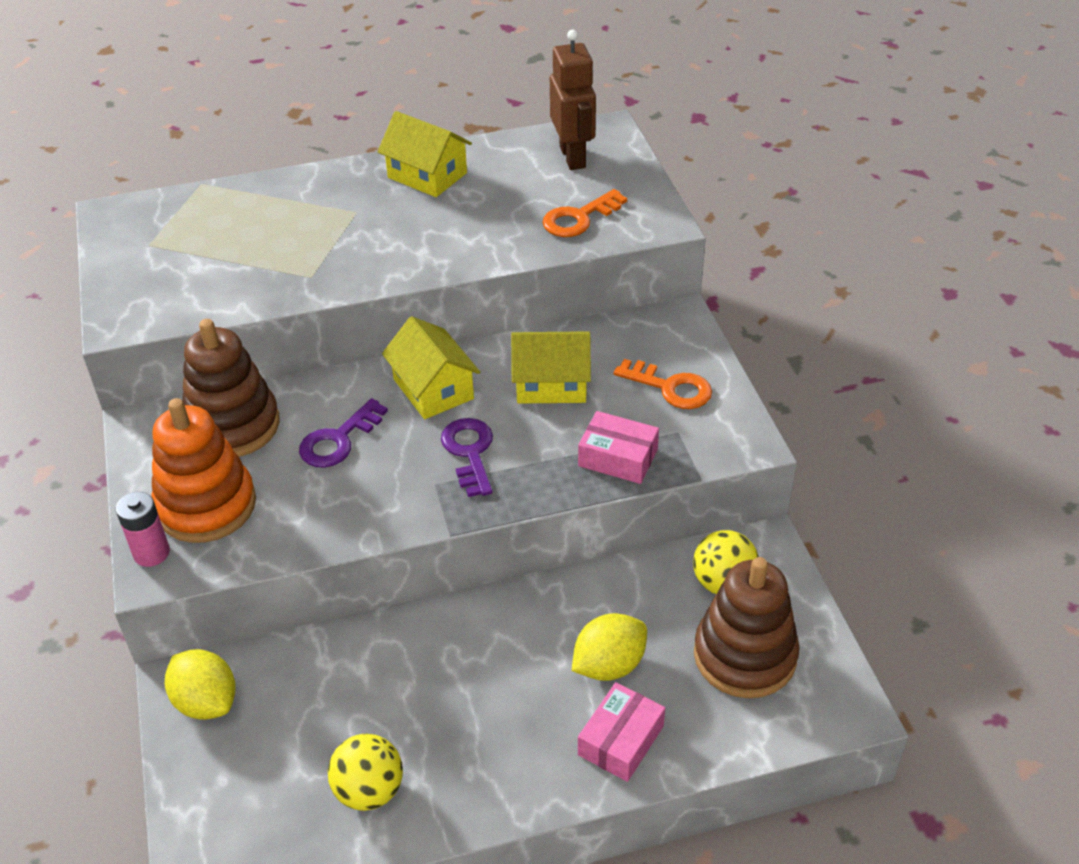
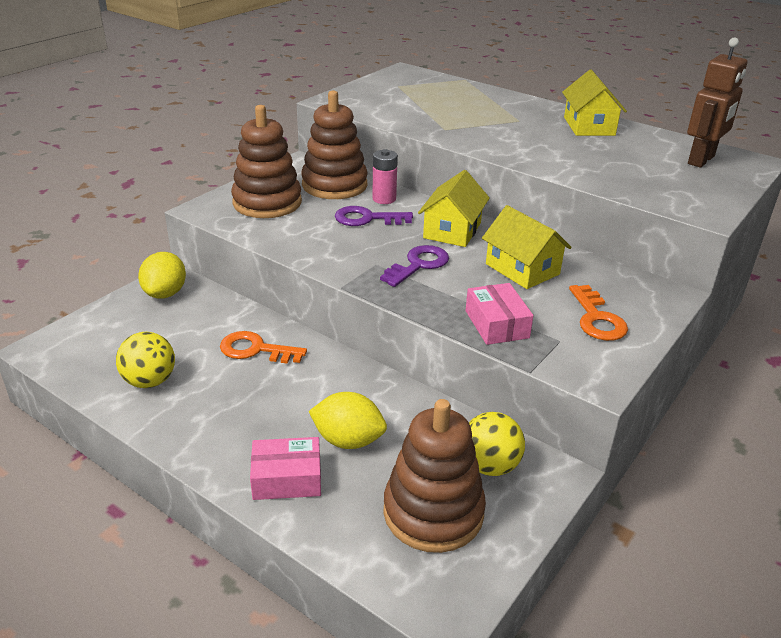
camera: 50 degrees right, 10 degrees down
pink battery [116,492,170,567] -> pink battery moved to [372,149,398,204]
orange stacking toy [151,398,256,543] -> brown stacking toy [231,105,302,218]
orange key [542,189,627,237] -> orange key moved to [220,331,307,364]

